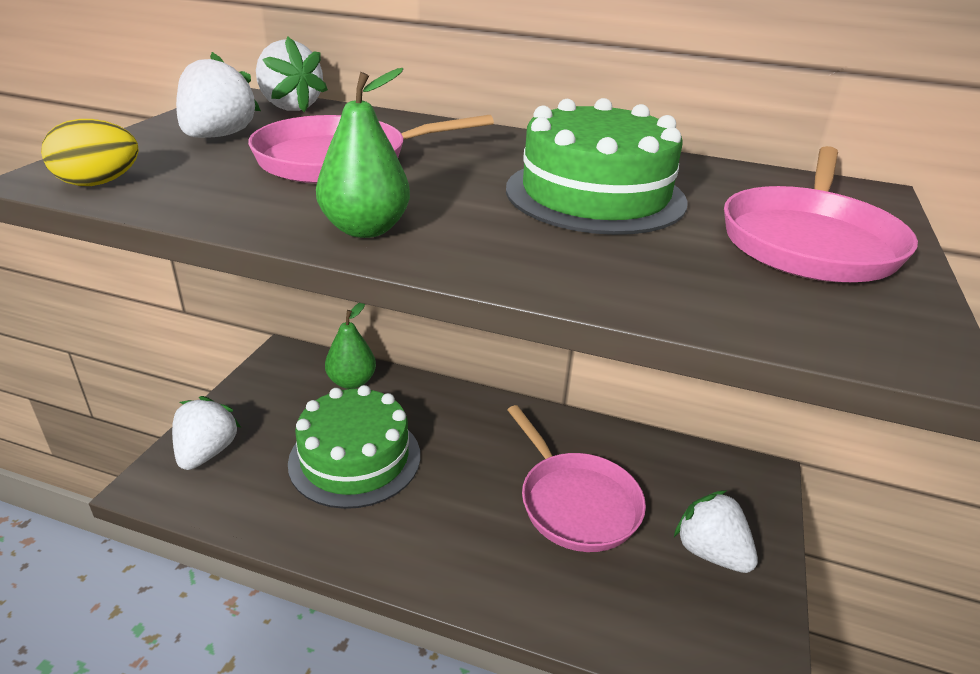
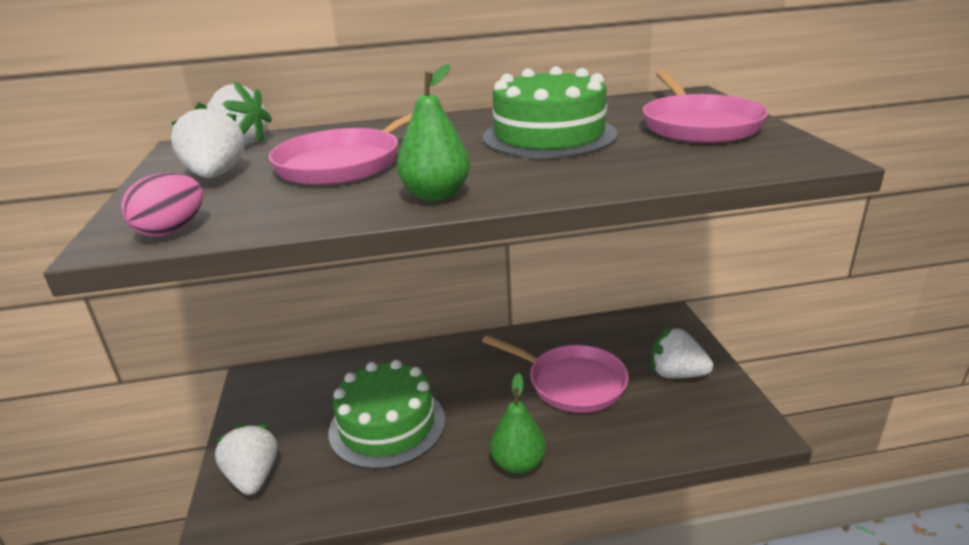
camera: 25 degrees left, 5 degrees down
yellow egg [41,119,139,186] -> pink egg [121,173,203,237]
green pear [325,303,376,389] -> green pear moved to [490,373,546,474]

